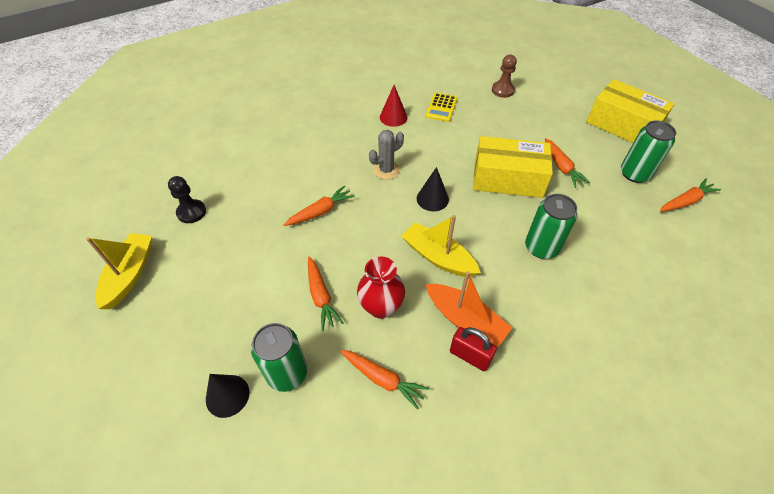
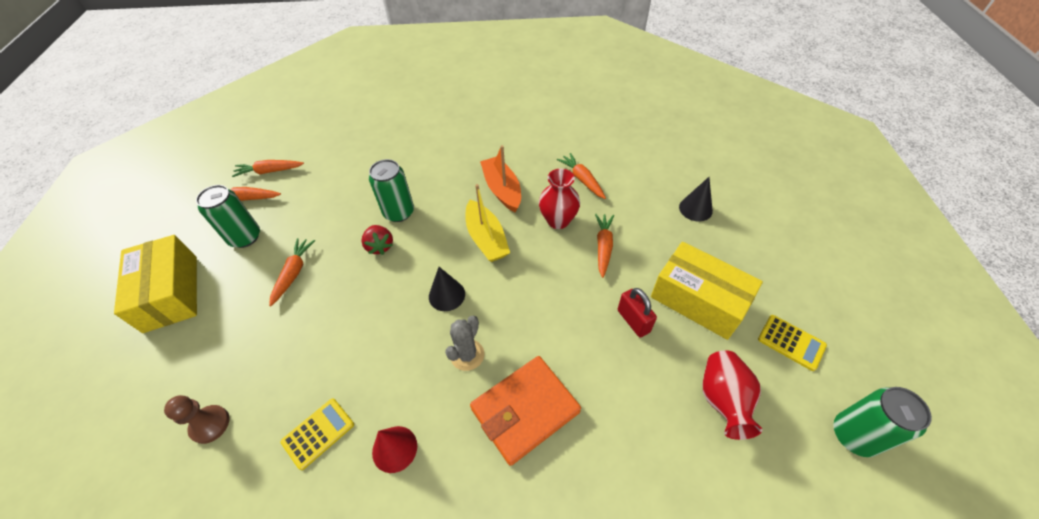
camera: 150 degrees left, 0 degrees up
yellow boat [86,233,152,309] -> yellow calculator [758,315,827,371]
black pawn [168,176,206,223] -> red vase [703,350,762,440]
green can [251,323,307,392] -> green can moved to [833,387,932,457]
orange carrot [284,185,355,226] -> orange carrot moved to [232,160,304,177]
grey cactus [369,130,404,180] -> grey cactus turned 60 degrees counterclockwise [445,315,484,371]
red padlock [450,327,497,371] -> red padlock moved to [618,288,657,338]
yellow box [473,136,553,198] -> yellow box moved to [651,242,763,340]
none -> red strawberry [361,225,393,255]
none -> orange wallet [470,356,581,466]

